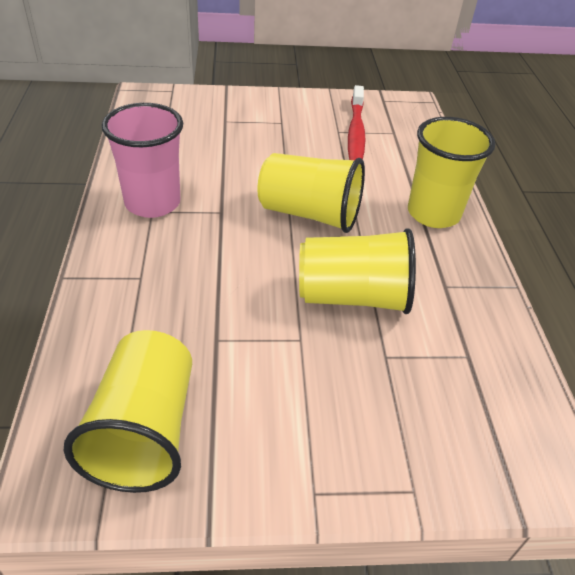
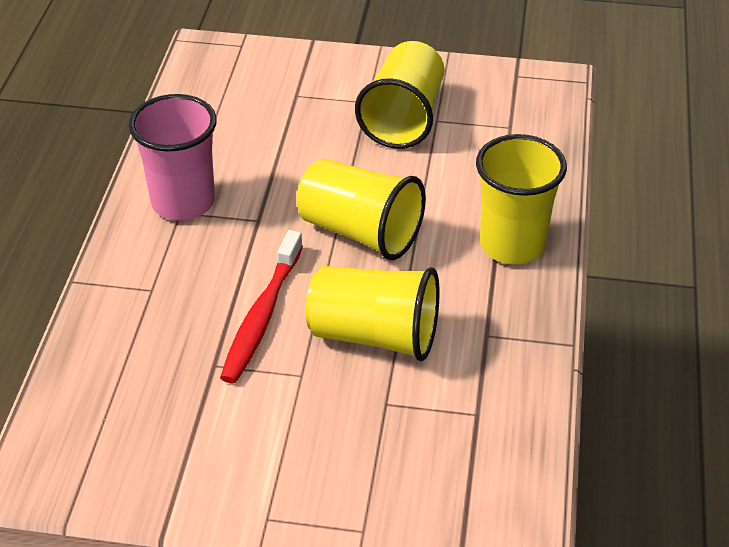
camera: 15 degrees right, 0 degrees up
yellow cup [63,330,192,493] -> yellow cup moved to [355,41,445,149]
red toothbrush [348,85,365,160] -> red toothbrush moved to [220,230,303,383]

